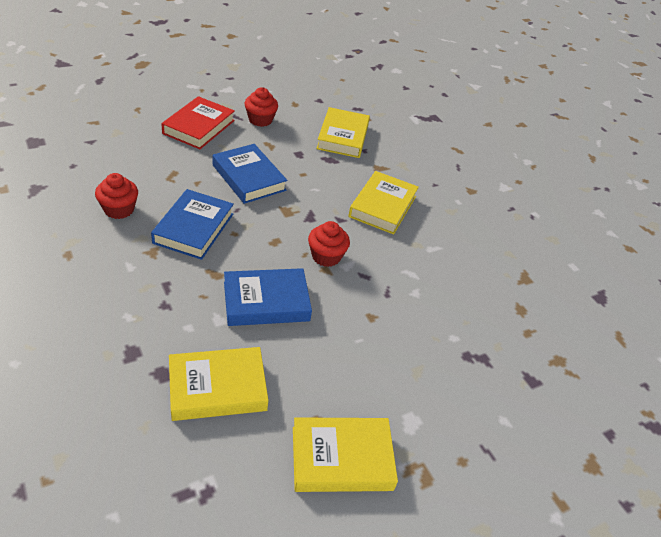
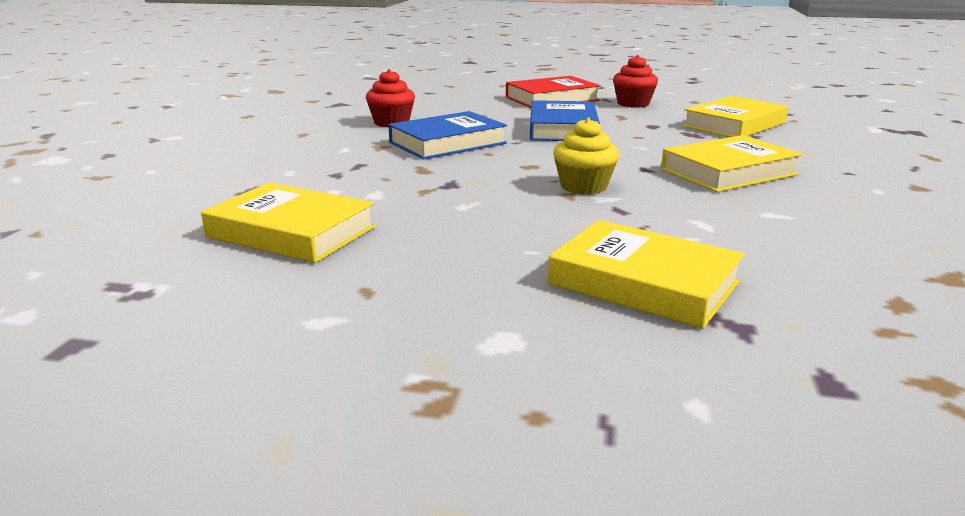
camera: 45 degrees right, 20 degrees down
blue book [224,268,312,326] -> none
yellow book [293,417,398,492] -> yellow book moved to [548,220,744,329]
red cupcake [308,221,350,267] -> yellow cupcake [553,118,619,195]

